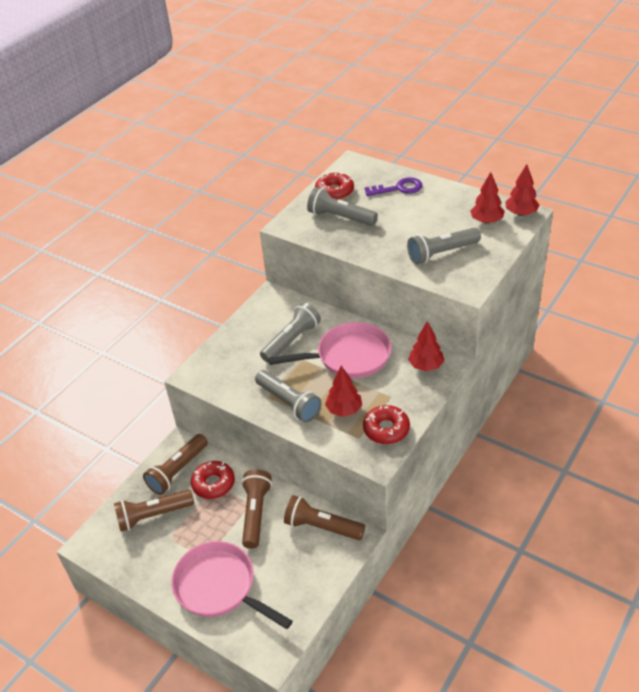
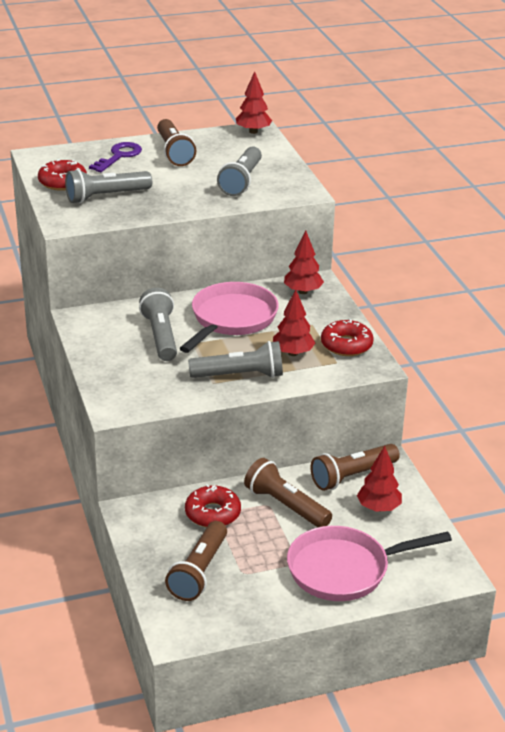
camera: 55 degrees left, 10 degrees down
brown flashlight [143,434,208,495] -> brown flashlight moved to [157,119,196,166]
red tree [470,172,505,224] -> red tree moved to [357,446,402,512]

